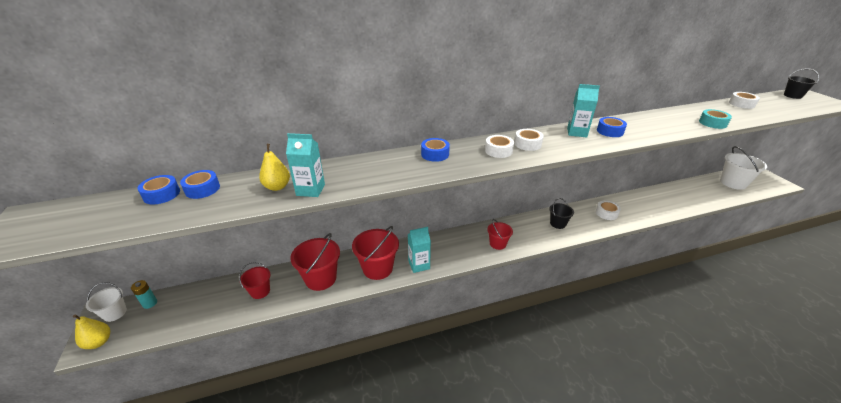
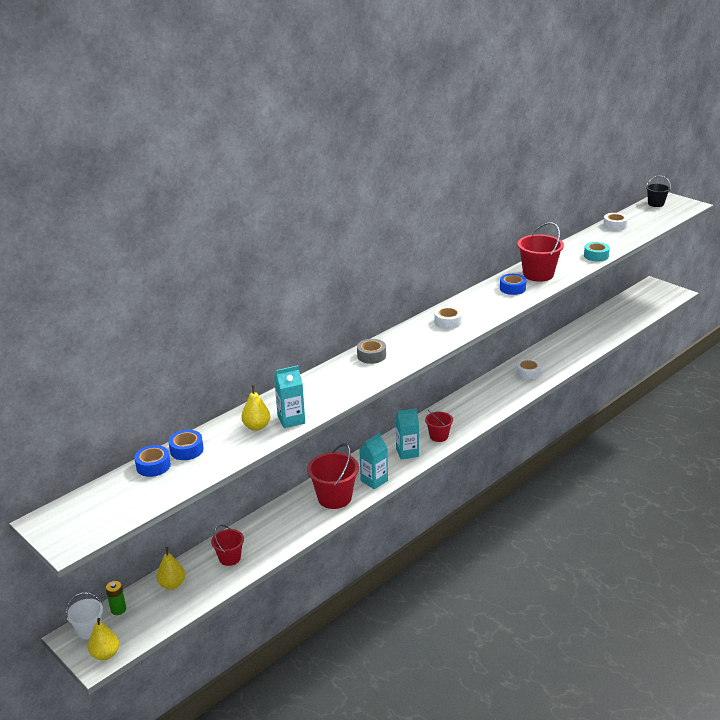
camera: 25 degrees left, 5 degrees down
turquoise battery [131,280,157,309] -> green battery [106,581,126,615]
red bucket [290,233,340,291] -> red bucket moved to [517,222,564,282]
blue tape [421,138,450,162] -> grey tape [357,339,386,364]
white tape [485,135,514,158] -> none
black bucket [549,198,574,229] -> none
turquoise carton [567,84,600,137] -> turquoise carton moved to [396,408,419,460]
white bucket [720,146,767,190] -> none
none -> yellow pear [156,547,185,590]

